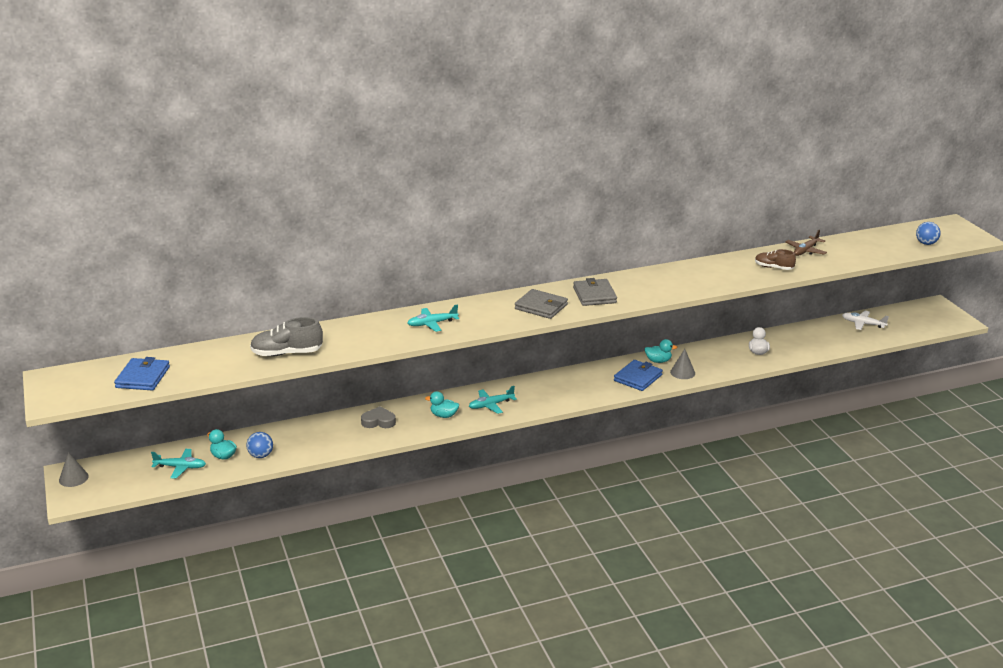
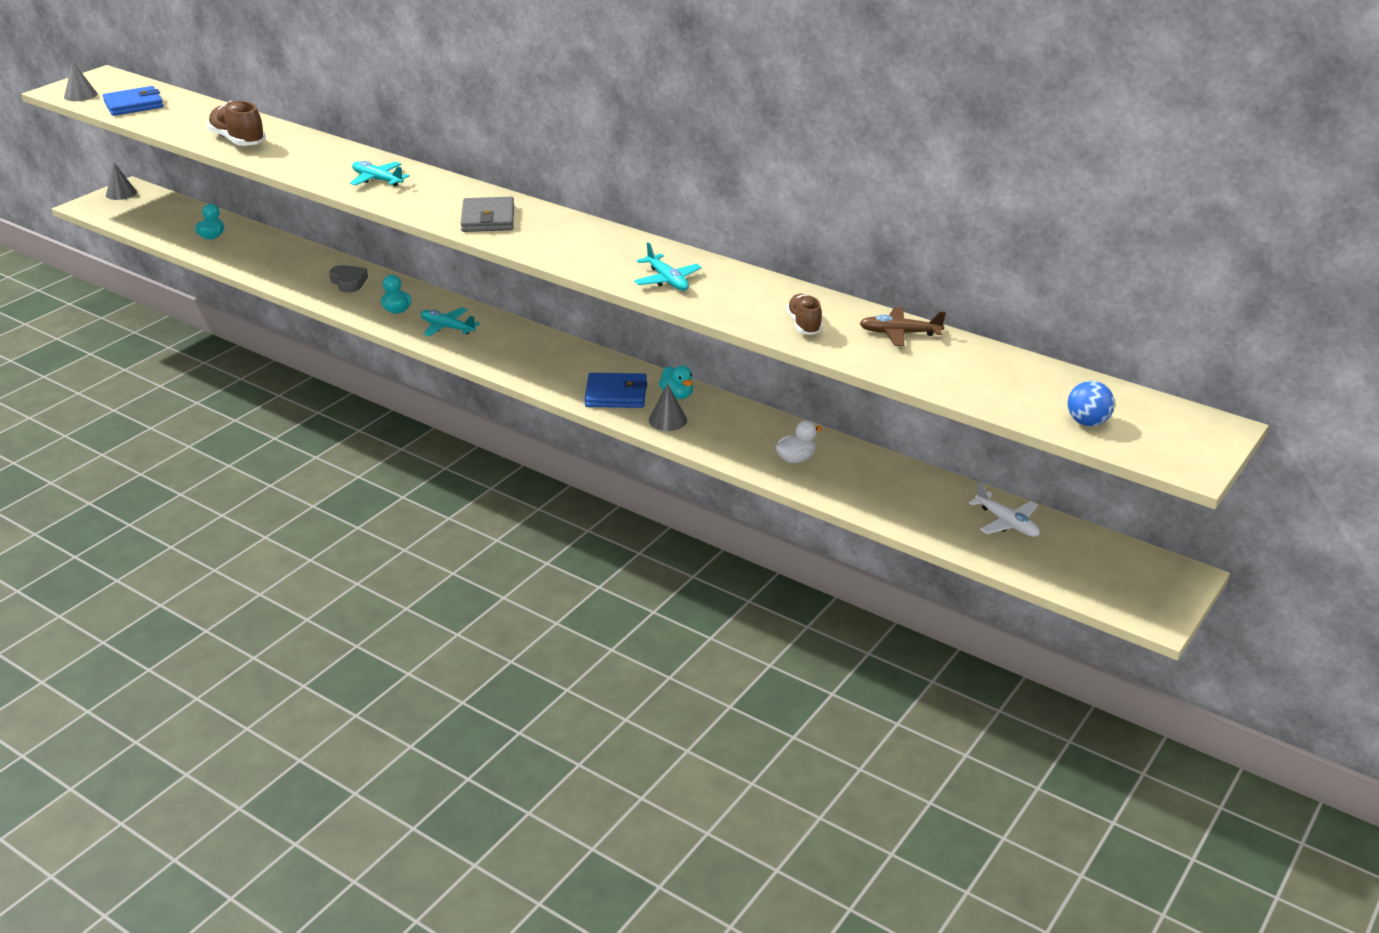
camera: 55 degrees right, 5 degrees up
turquoise plane [151,449,206,479] -> turquoise plane moved to [634,242,702,291]
blue ball [246,432,273,458] -> none
grey shoe [250,317,323,357] -> brown shoe [207,101,266,146]
grey wallet [573,278,617,306] -> none
white plane [842,311,889,330] -> white plane turned 150 degrees clockwise [969,482,1040,537]
none -> grey cone [64,61,97,101]

